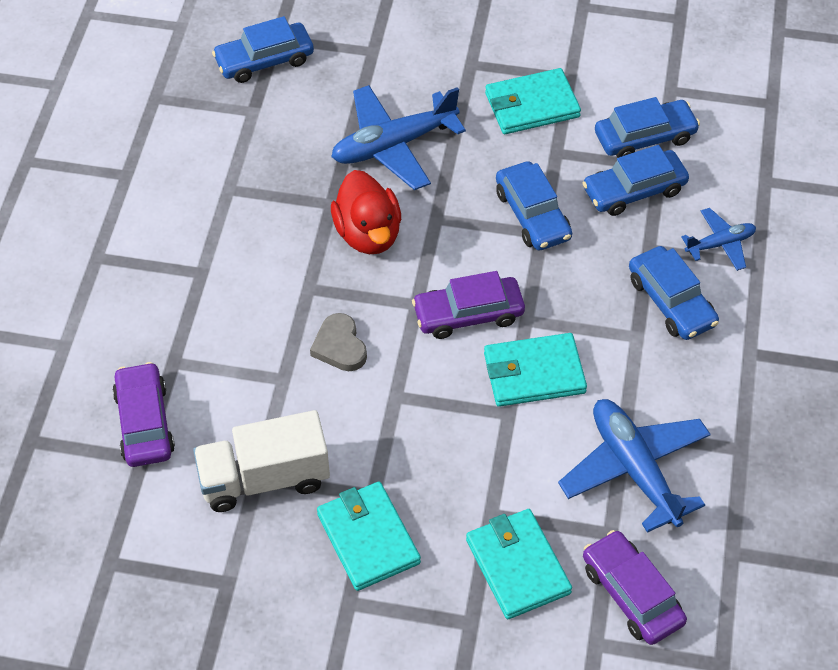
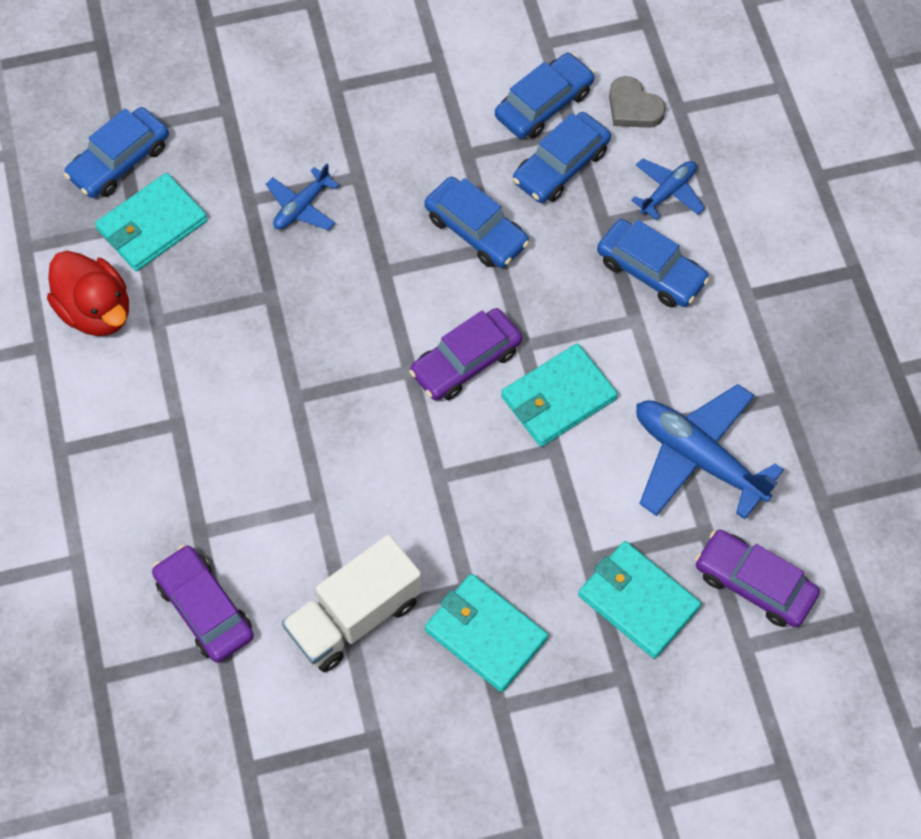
camera: 25 degrees left, 10 degrees up
grey heart [310,313,367,371] -> grey heart moved to [609,76,666,128]
blue plane [331,85,466,190] -> blue plane [266,164,339,230], size x0.54
red duck [331,170,401,254] -> red duck moved to [47,251,129,336]
turquoise wallet [485,68,581,134] -> turquoise wallet moved to [95,173,208,271]

